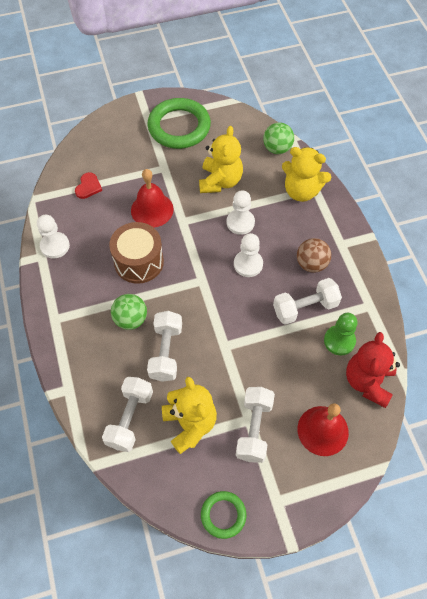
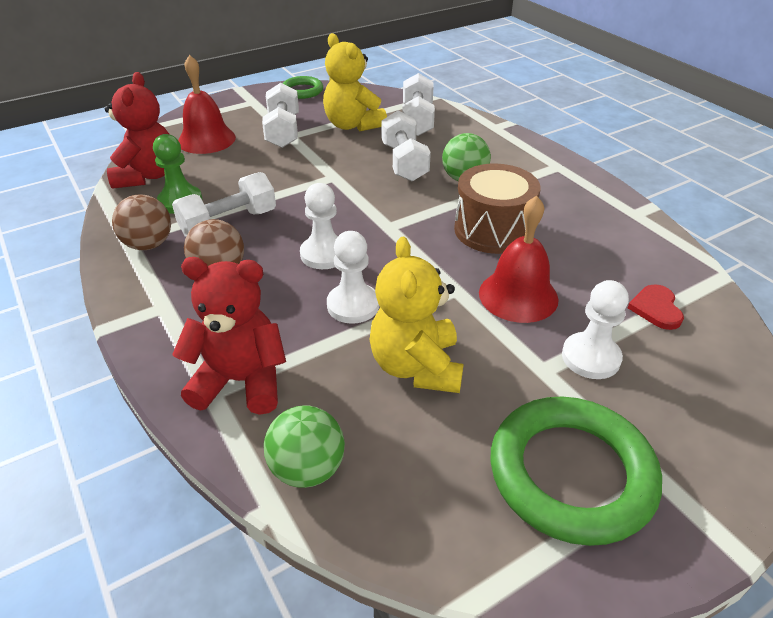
camera: 165 degrees right, 20 degrees down
white pawn [37,215,70,259] -> white pawn moved to [562,280,629,379]
yellow teddy bear [282,147,331,202] -> red teddy bear [172,257,286,415]
none -> brown ball [112,195,171,250]

